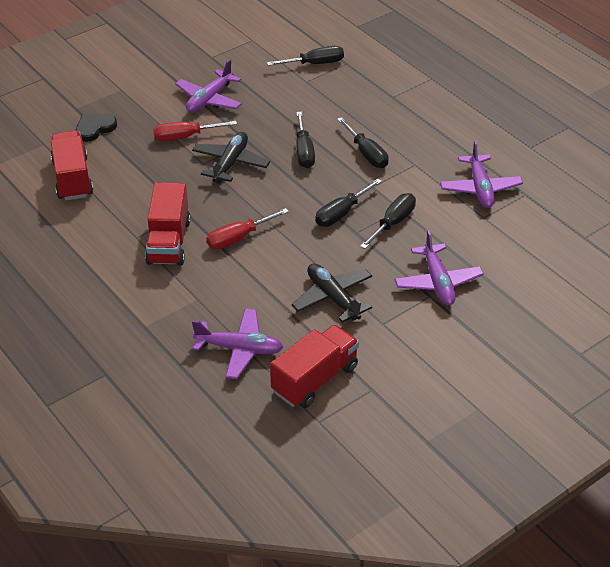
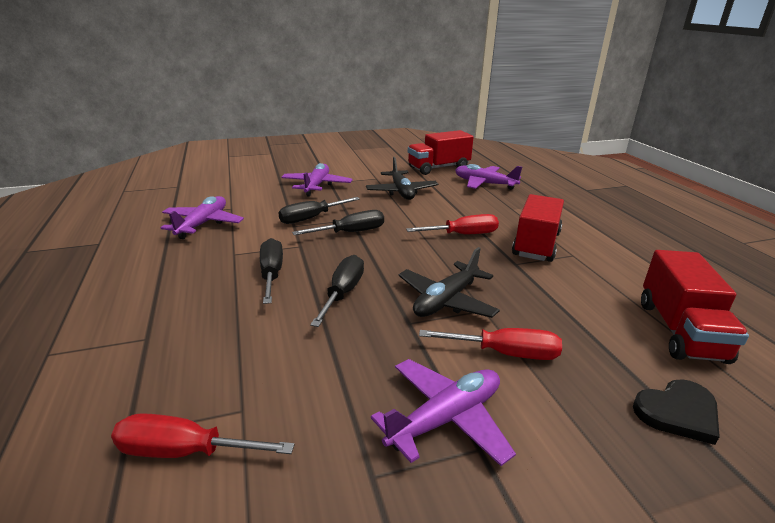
camera: 160 degrees left, 15 degrees down
black screwdriver [267,46,344,66] -> red screwdriver [111,413,295,458]

